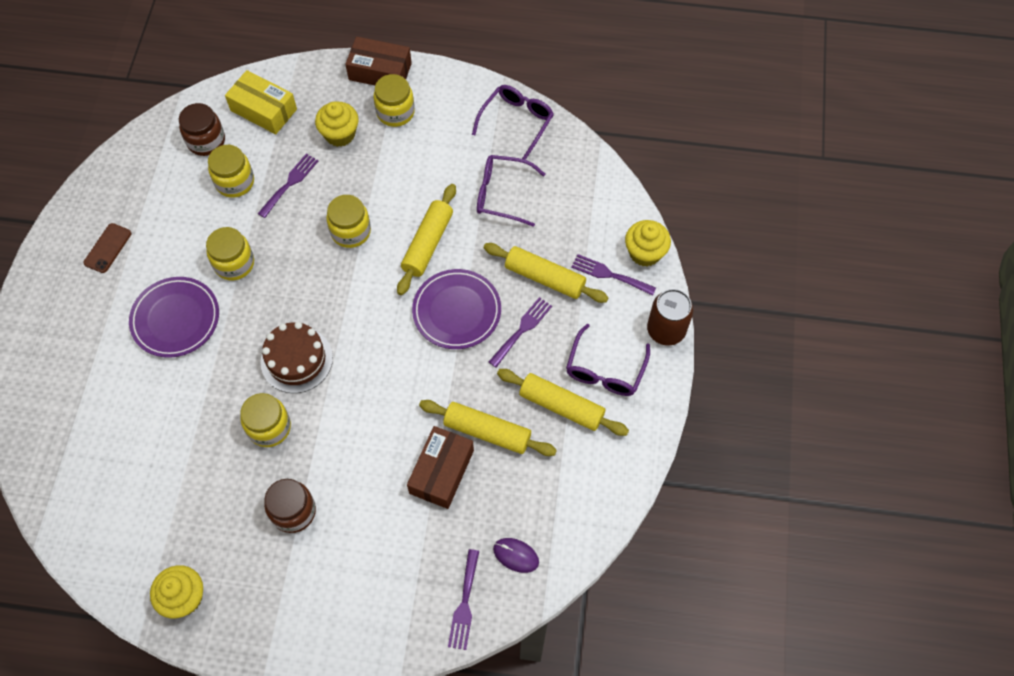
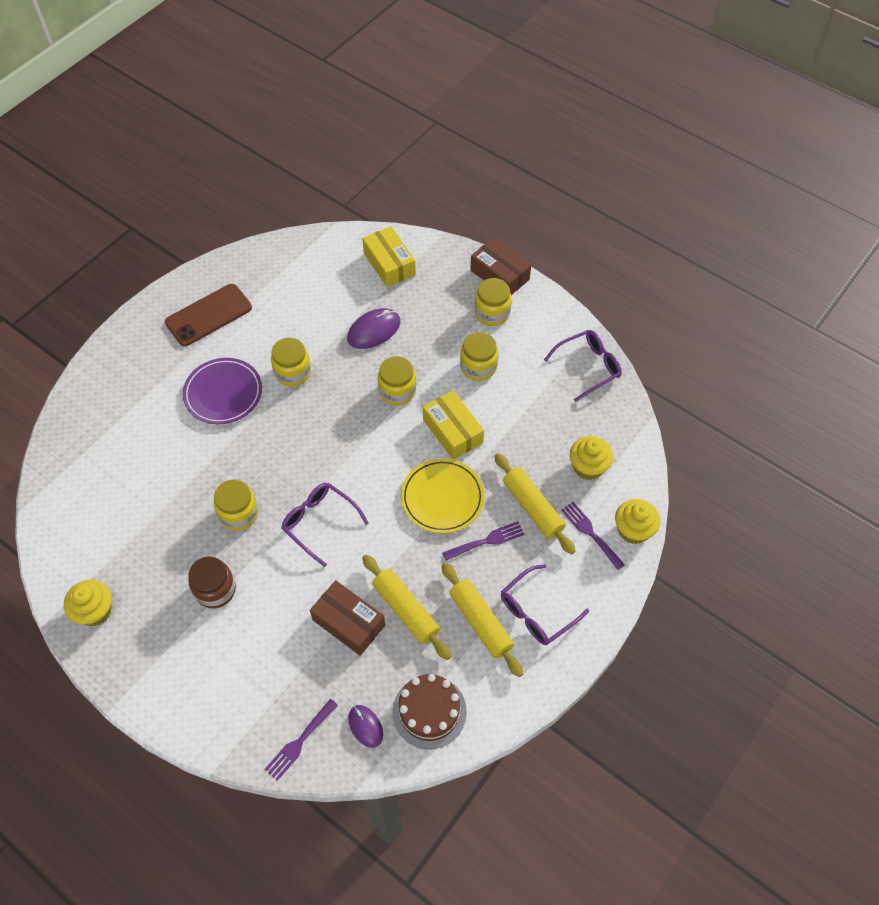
camera: 30 degrees right, 5 degrees down
brown phone [83,223,131,273] -> brown phone [165,284,252,346], size x1.78
brown jar [179,103,225,156] -> none
yellow jar [208,145,254,198] -> yellow jar moved to [460,332,498,381]
purple fork [258,154,318,218] -> purple mouse [347,308,400,349]
brown cake [260,322,333,393] -> brown cake moved to [393,674,467,749]
yellow cupcake [315,102,359,147] -> yellow cupcake moved to [570,436,613,480]
yellow rolling pin [397,184,456,295] -> yellow box [423,390,484,460]
brown box [407,426,474,509] -> brown box turned 75 degrees clockwise [310,580,385,656]
purple plate [412,269,501,349] -> yellow plate [401,458,485,533]
purple glasses [477,155,545,227] -> purple glasses moved to [281,483,369,567]
brown can [647,289,693,346] -> none

